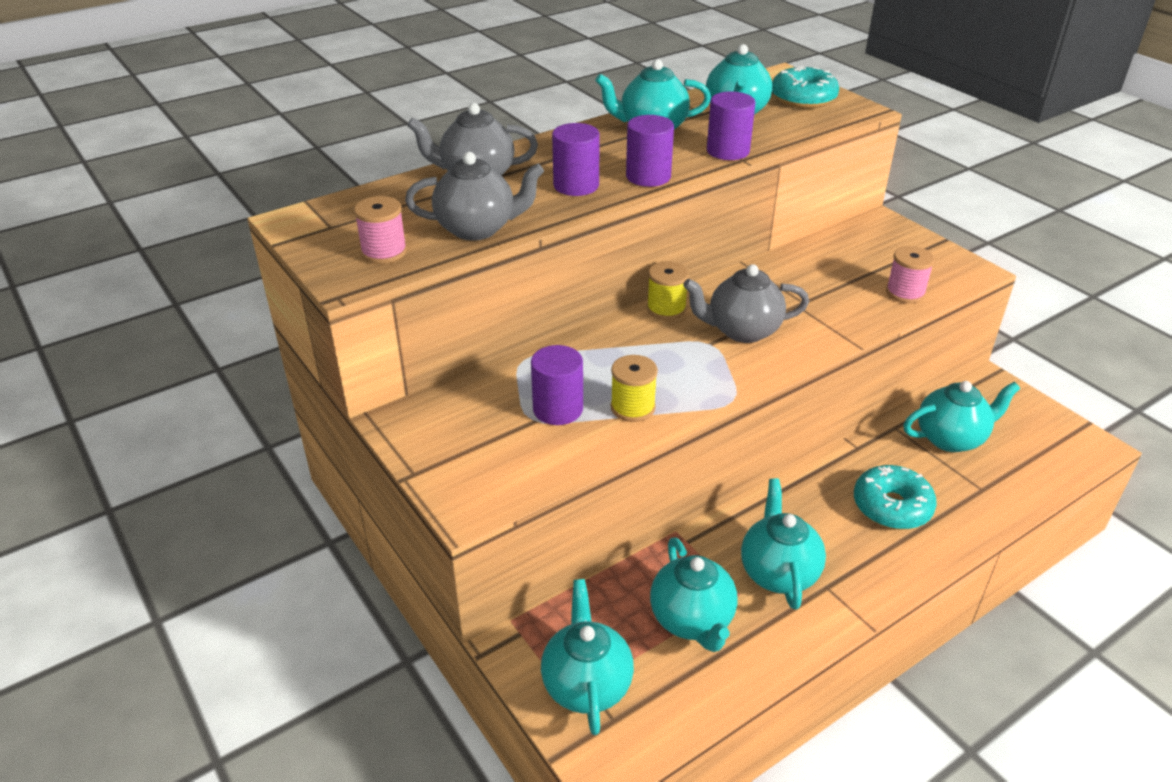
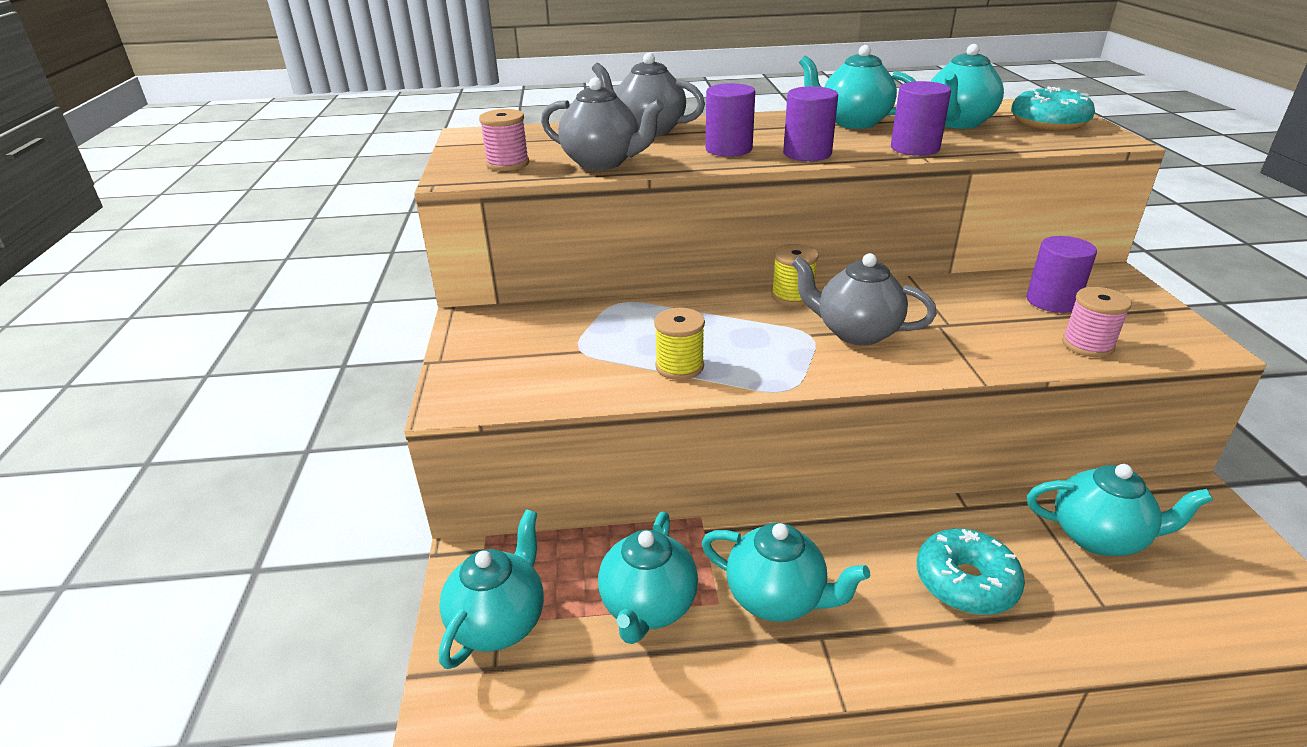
camera: 30 degrees right, 5 degrees down
purple cylinder [531,345,583,425] -> purple cylinder moved to [1026,236,1097,313]
turquoise teapot [741,478,826,610] -> turquoise teapot turned 90 degrees clockwise [702,523,870,622]

